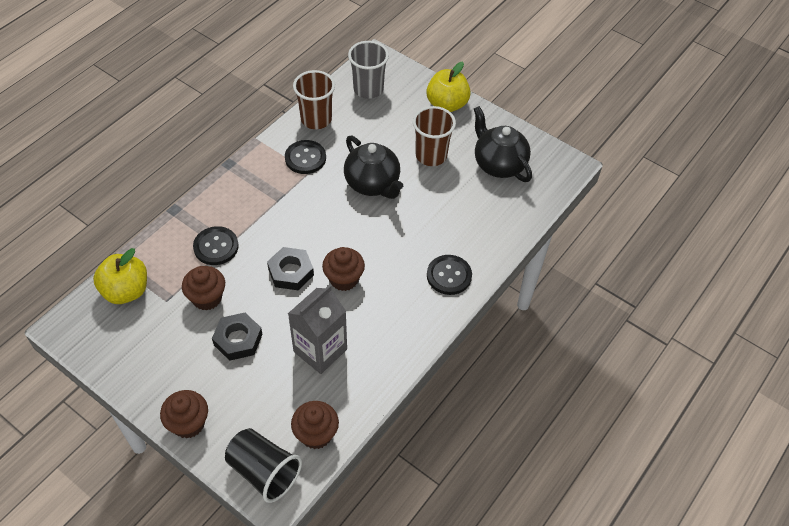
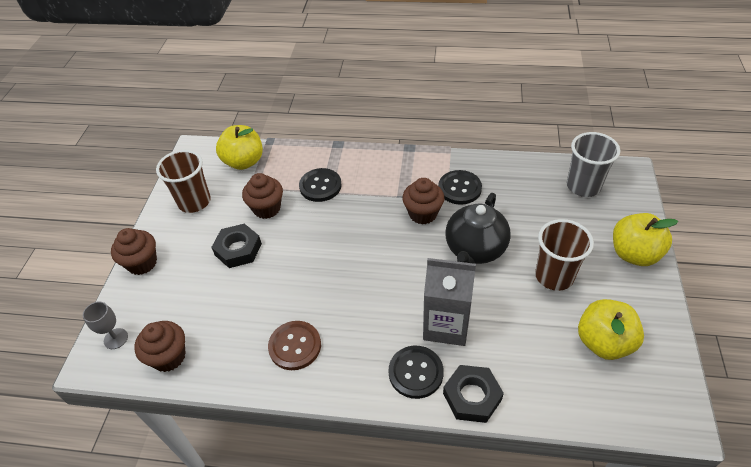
camera: 65 degrees right, 5 degrees down
black cup [225,428,302,503] -> grey goblet [83,301,128,349]
black nut [267,247,314,290] -> black nut moved to [443,365,504,423]
grey carton [288,285,347,374] -> grey carton moved to [423,258,476,346]
brown cup [293,70,335,129] -> brown cup moved to [156,150,211,213]
brown cupcake [322,247,365,291] -> brown cupcake moved to [402,178,444,224]
black teapot [474,106,532,182] -> yellow apple [578,299,644,360]
none -> brown button [268,321,321,370]

